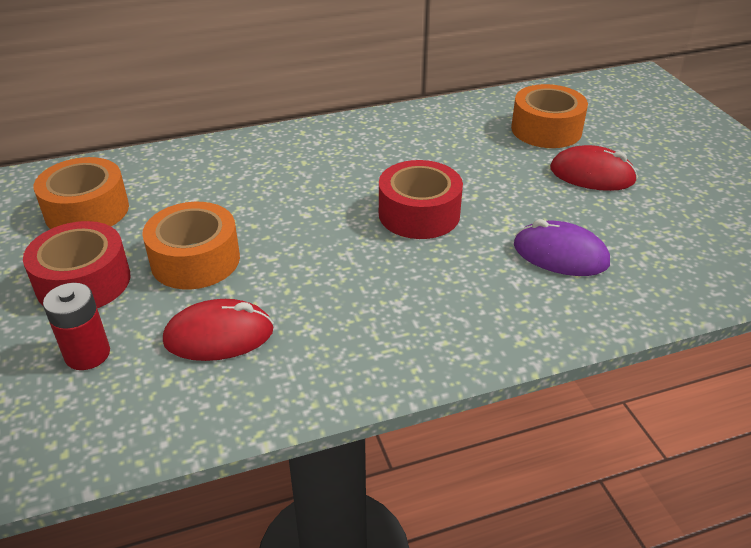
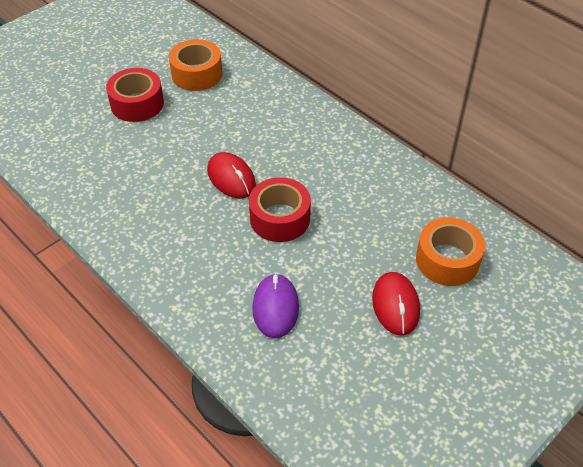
camera: 65 degrees right, 10 degrees up
red battery [43,283,110,370] -> none
orange tape [142,202,240,289] -> none
red mouse [163,299,274,361] -> red mouse moved to [207,152,256,198]

